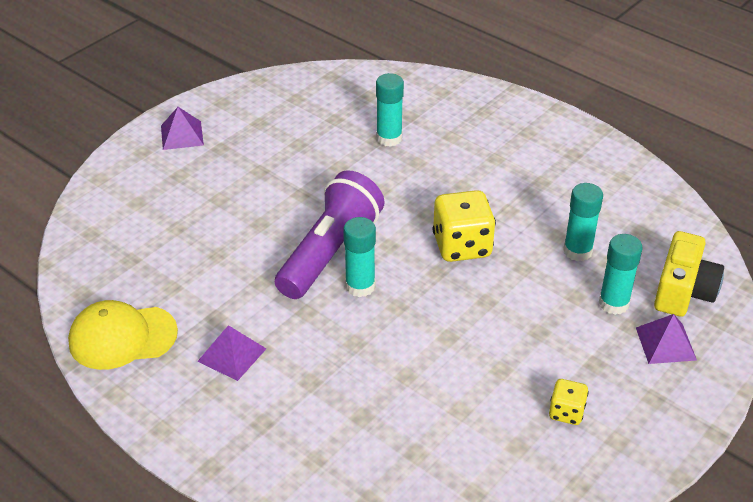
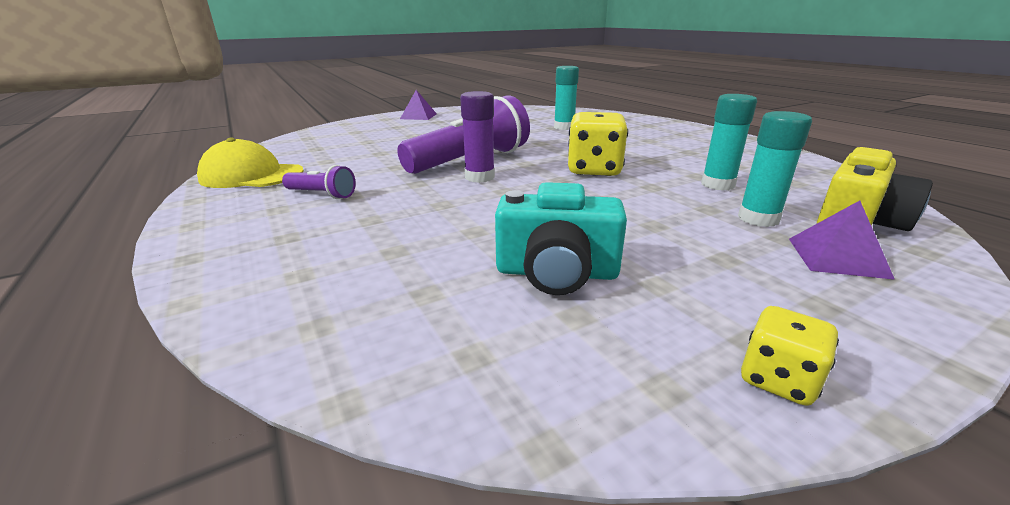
camera: 20 degrees right, 15 degrees down
purple pyramid [197,325,266,381] -> purple flashlight [282,165,356,199]
turquoise glue stick [343,217,376,297] -> purple glue stick [460,91,495,183]
yellow dice [549,379,589,425] -> yellow dice moved to [741,306,839,406]
none -> turquoise camera [495,182,627,295]

